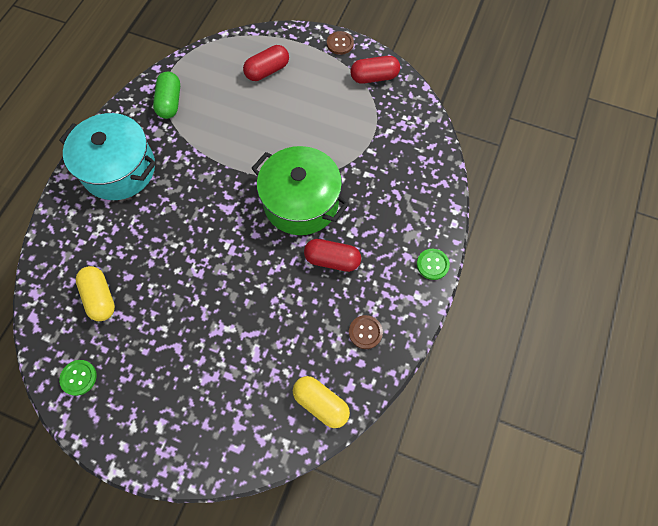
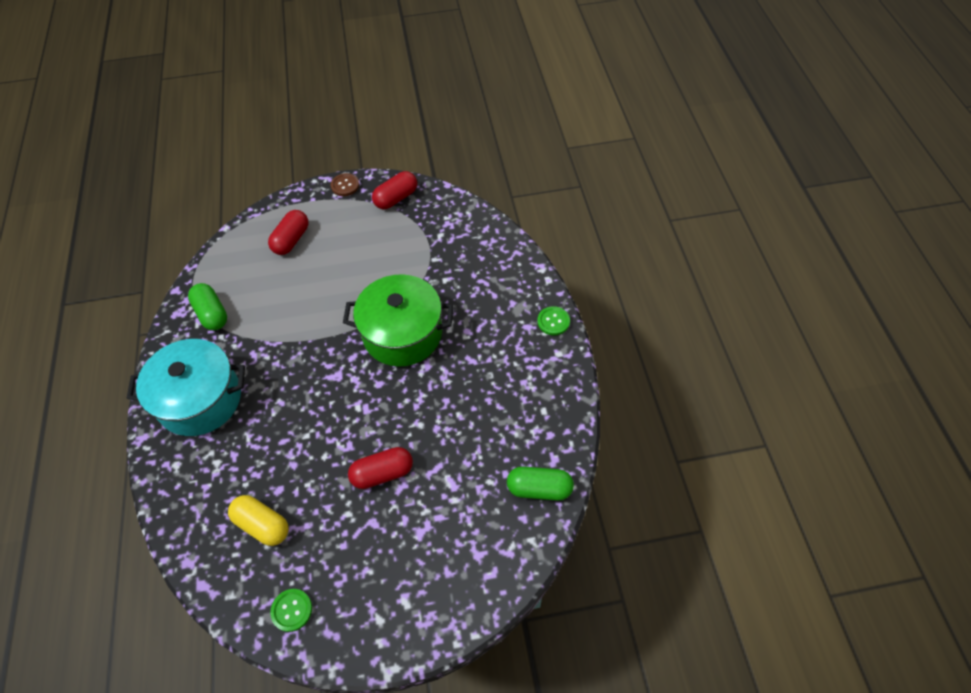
camera: 30 degrees left, 10 degrees down
yellow capsule [293,376,350,428] -> green capsule [507,466,574,501]
red capsule [304,239,361,272] -> red capsule moved to [348,447,413,489]
brown button [349,315,383,349] -> none

